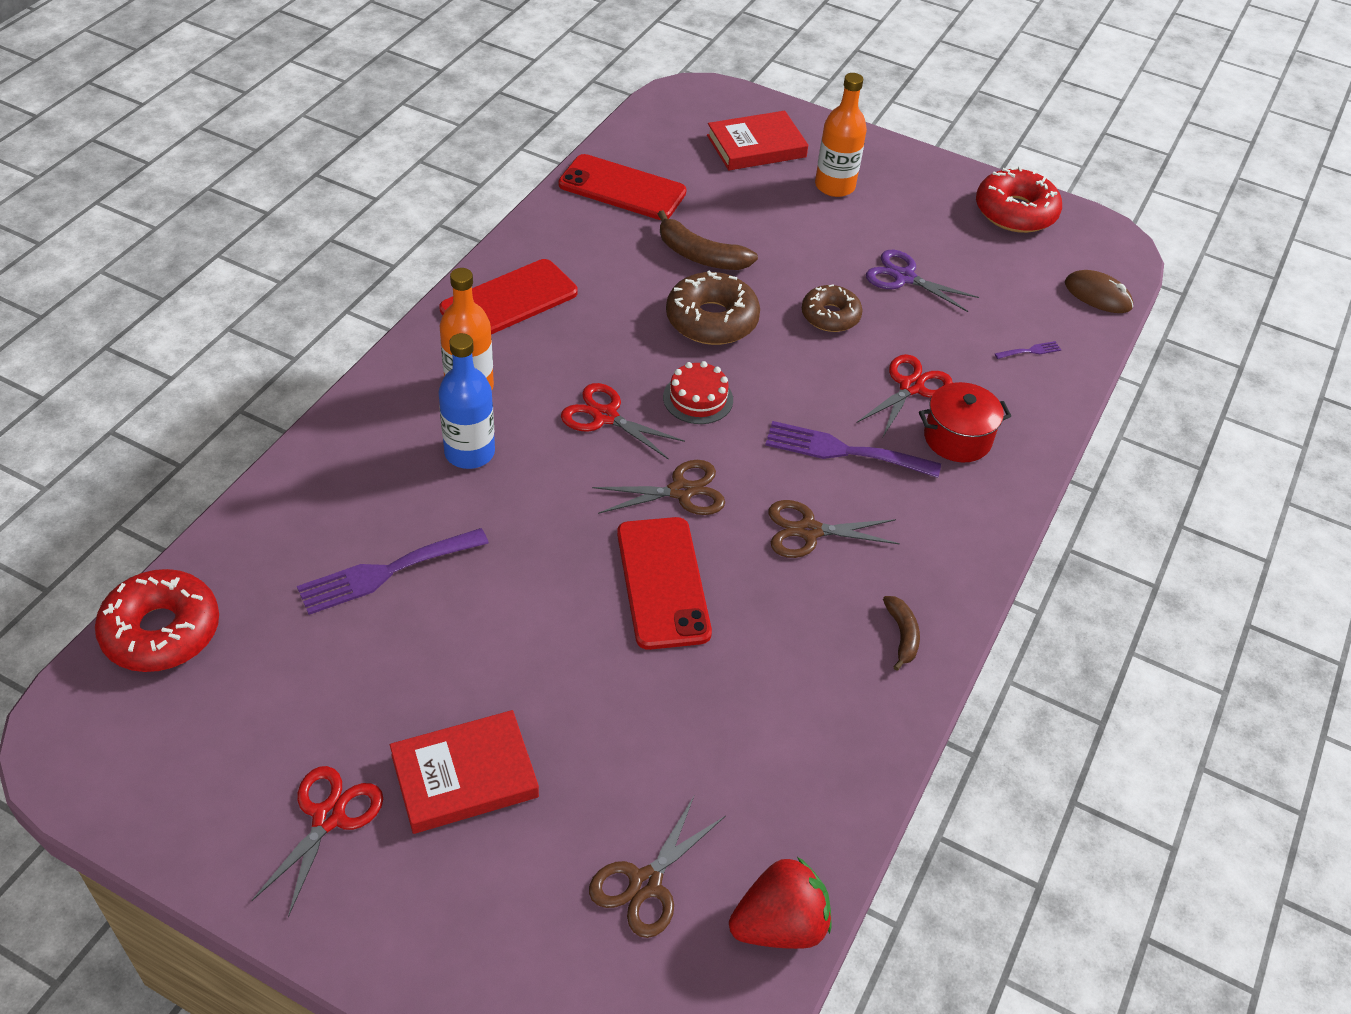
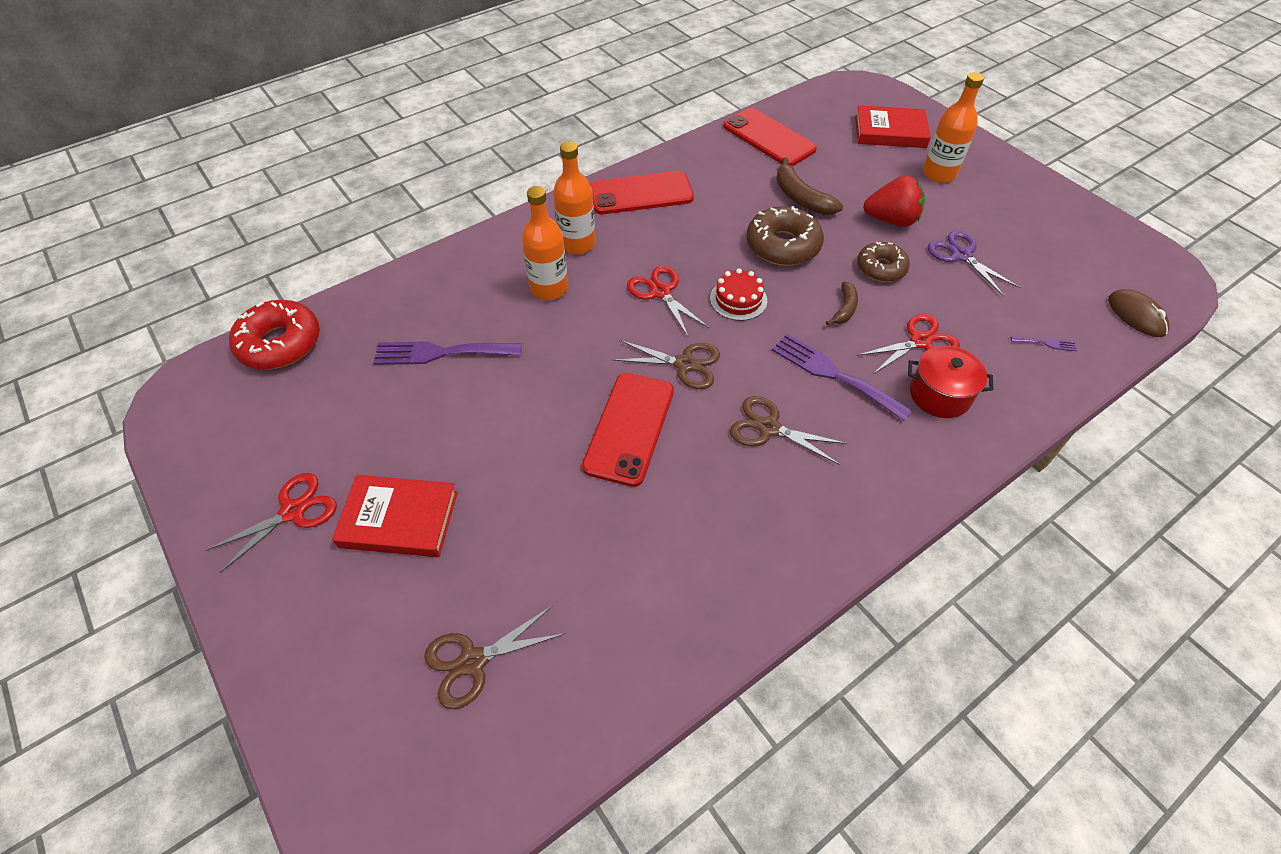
camera: 30 degrees right, 5 degrees up
blue bottle [438,333,495,469] -> orange bottle [522,186,568,300]
red strawberry [729,857,831,949] -> red strawberry moved to [863,175,925,227]
brown banana [883,596,920,671] -> brown banana moved to [826,282,858,325]
red donut [976,166,1062,233] -> none

